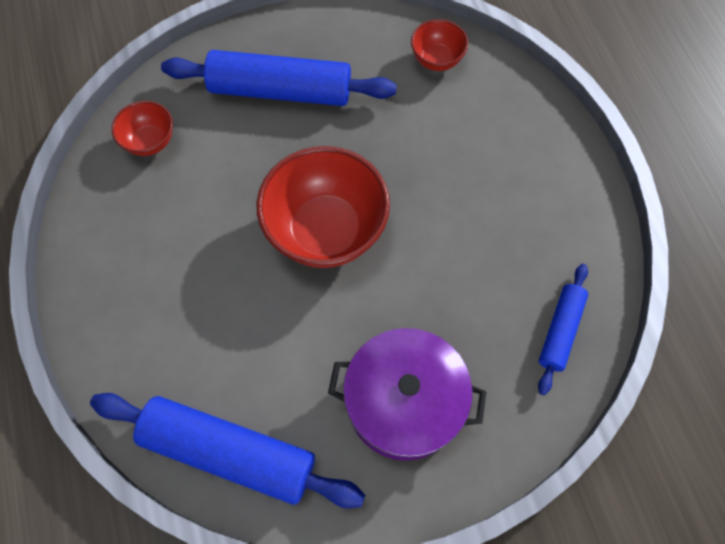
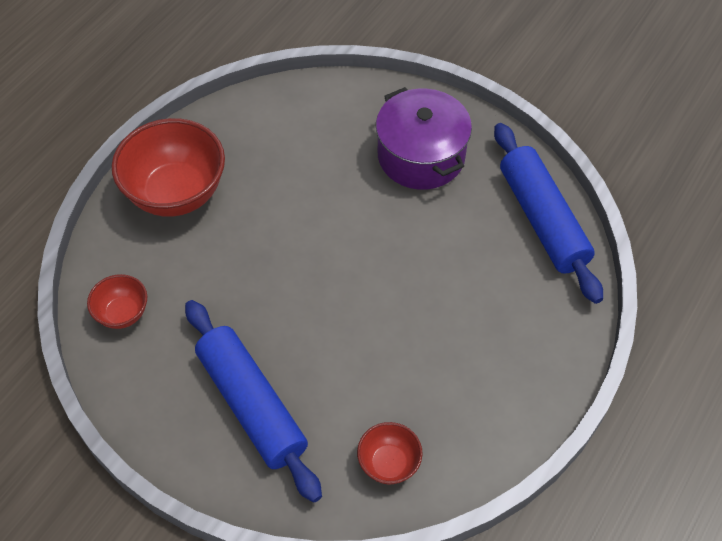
camera: 130 degrees left, 10 degrees down
red bowl [257,146,390,268] -> red bowl moved to [112,118,225,217]
blue rolling pin [538,264,588,395] -> none

